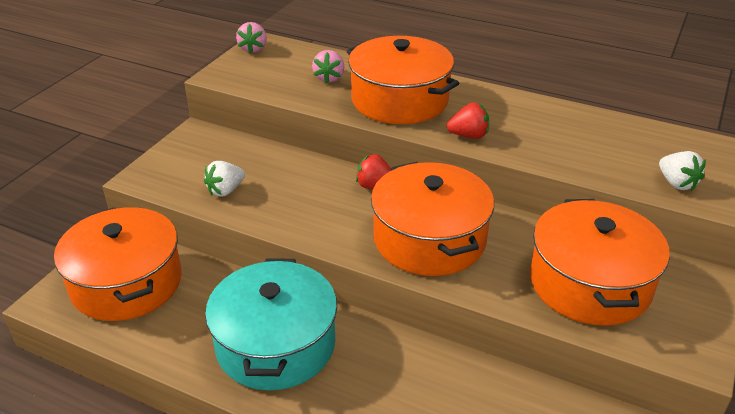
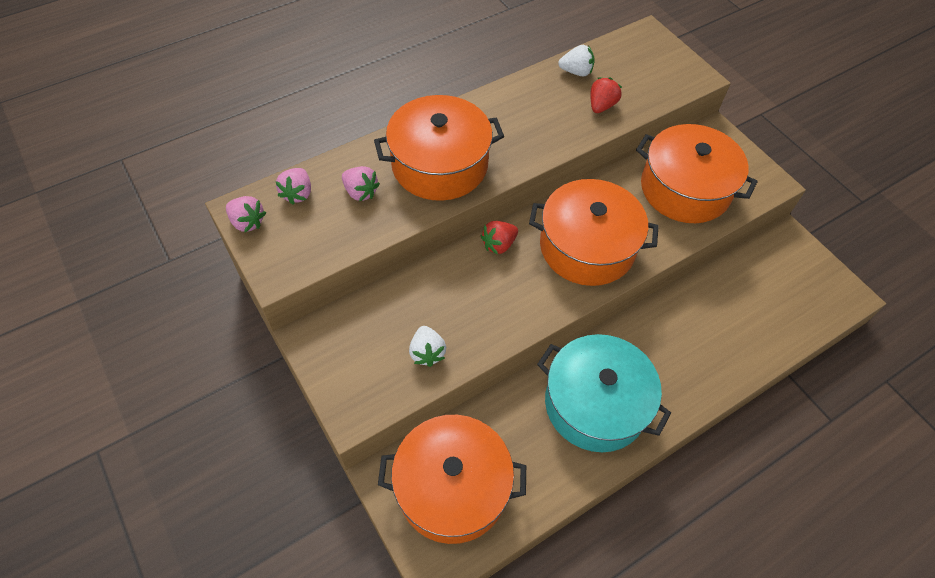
camera: 60 degrees left, 20 degrees up
red strawberry [447,103,489,139] -> red strawberry moved to [591,77,622,113]
white strawberry [659,151,706,191] -> white strawberry moved to [558,45,595,76]
none -> pink strawberry [275,168,311,205]

